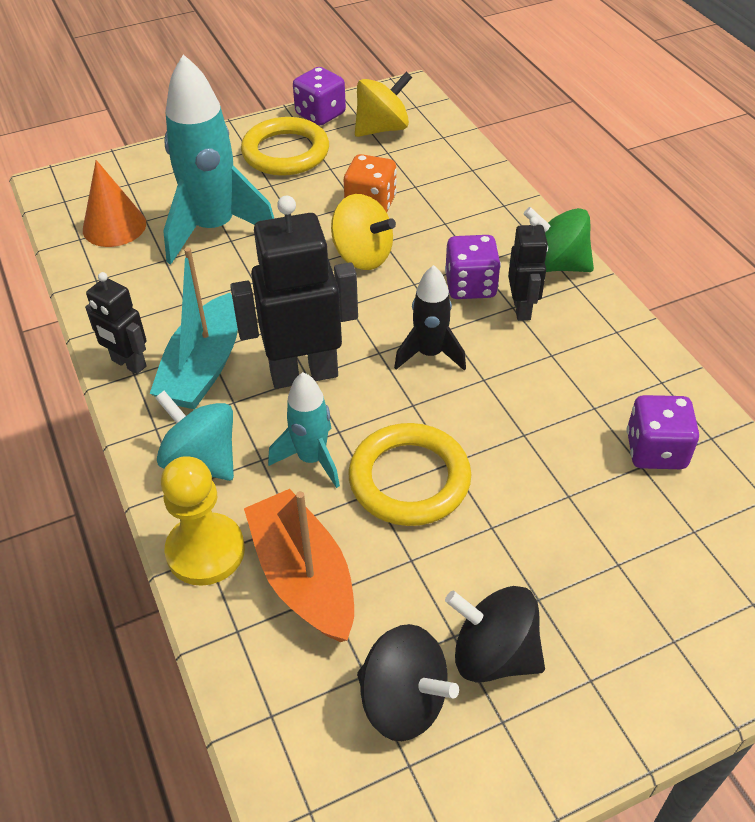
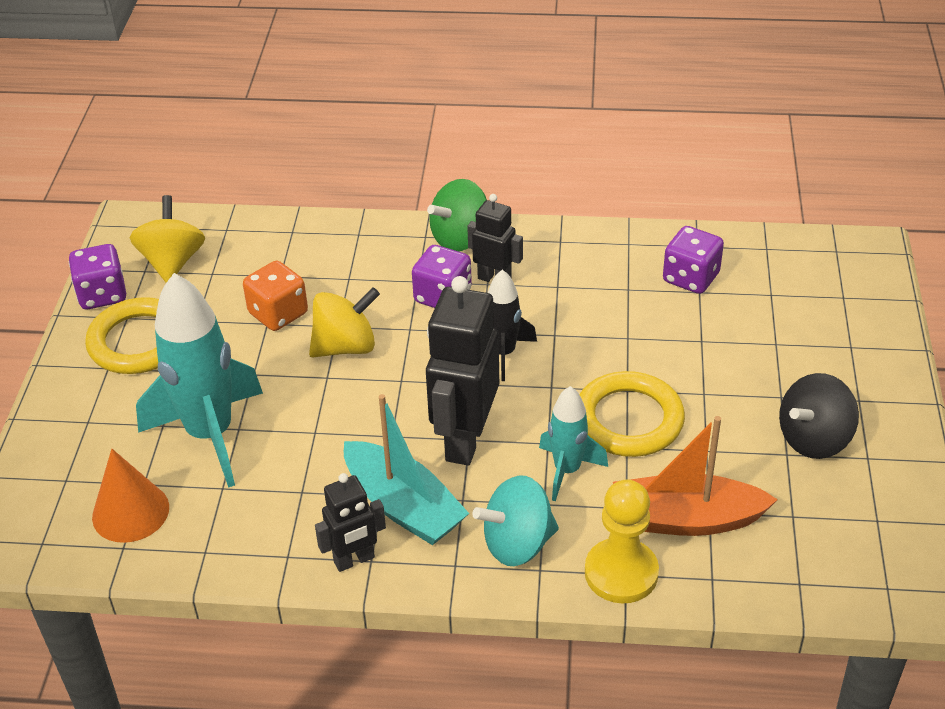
camera: 60 degrees left, 5 degrees down
black spinning top [357,624,459,741] -> none

